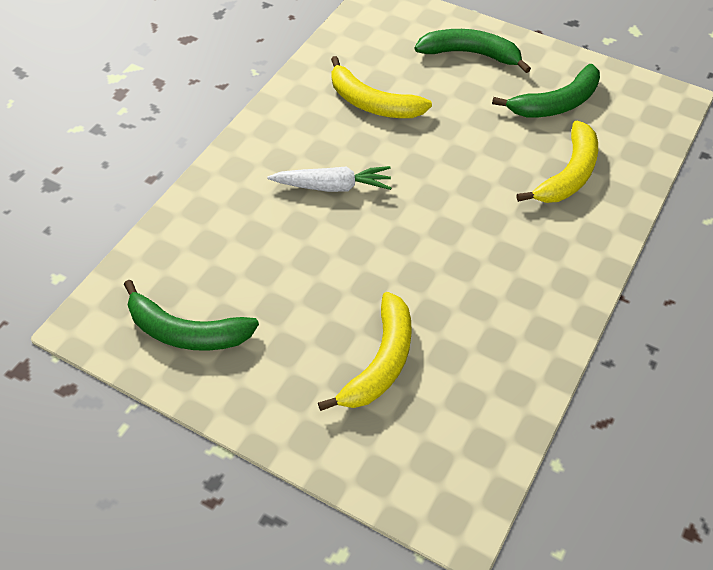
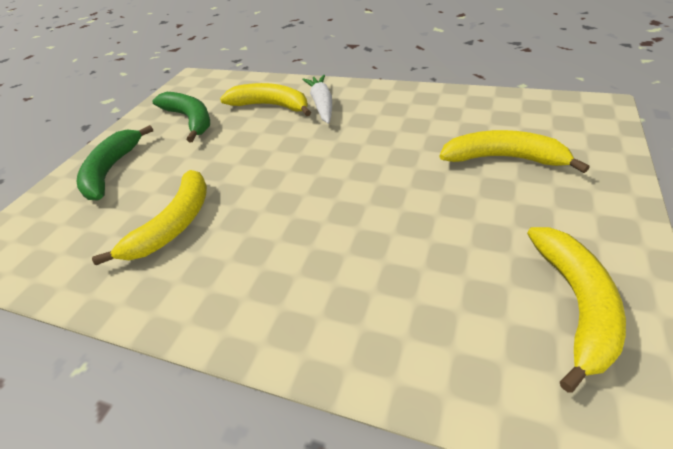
camera: 95 degrees left, 10 degrees down
green banana [124,280,259,351] -> yellow banana [527,227,626,392]
white carrot [268,166,391,192] -> white carrot moved to [302,75,332,124]

